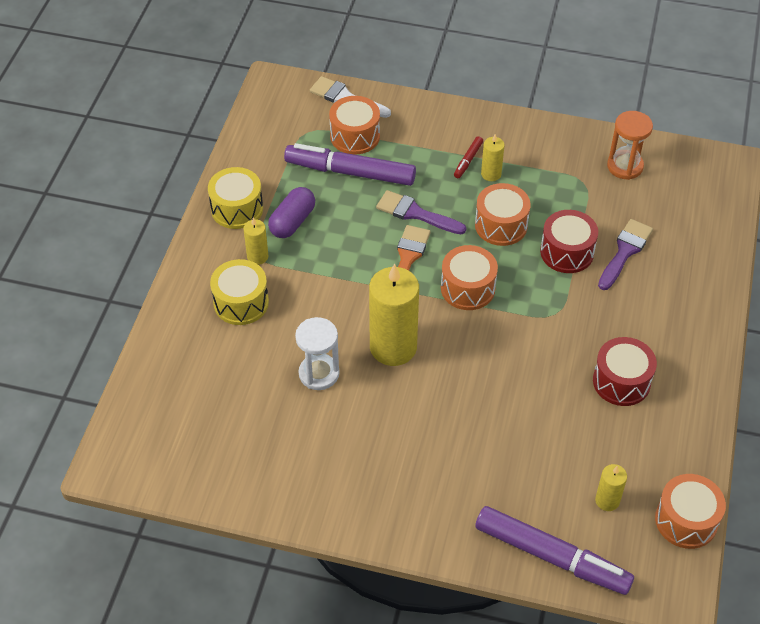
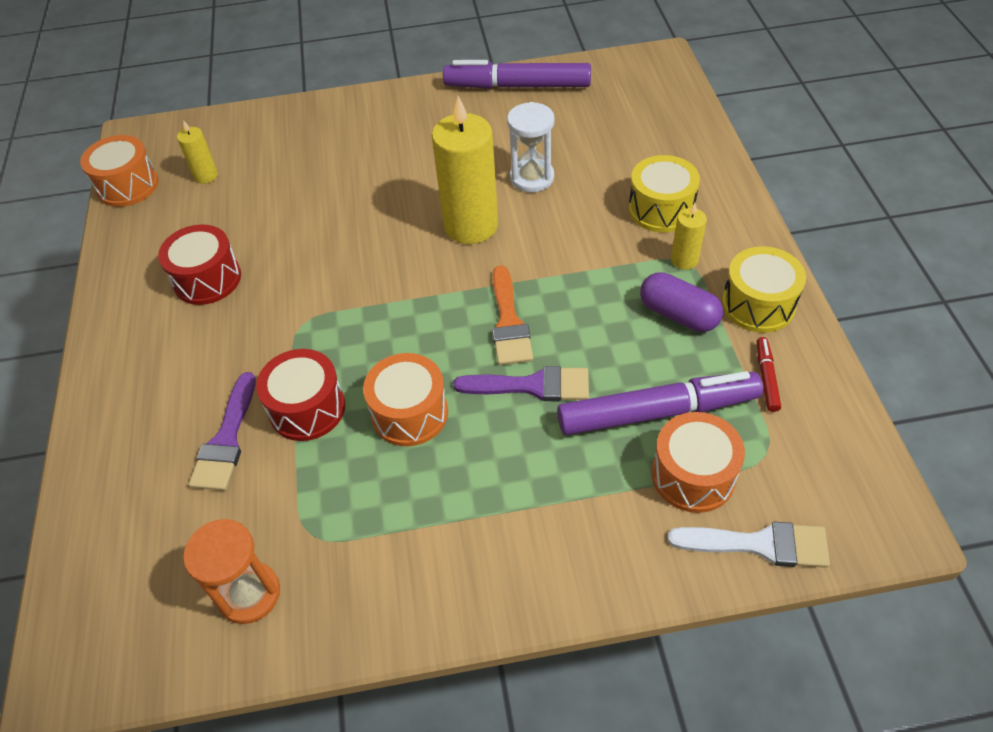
camera: 160 degrees right, 0 degrees up
purple capsule [268,187,315,238] -> purple capsule turned 60 degrees counterclockwise [640,272,723,332]
orange drum [441,245,498,310] -> none
red marker [454,136,483,178] -> red marker moved to [757,337,781,412]
purple marker [476,506,634,595] -> purple marker moved to [443,60,591,89]
yellow candle [481,134,505,181] -> none

